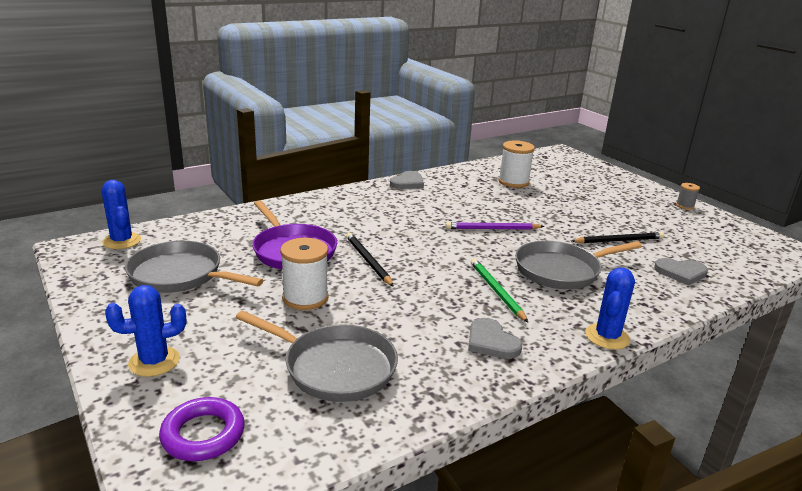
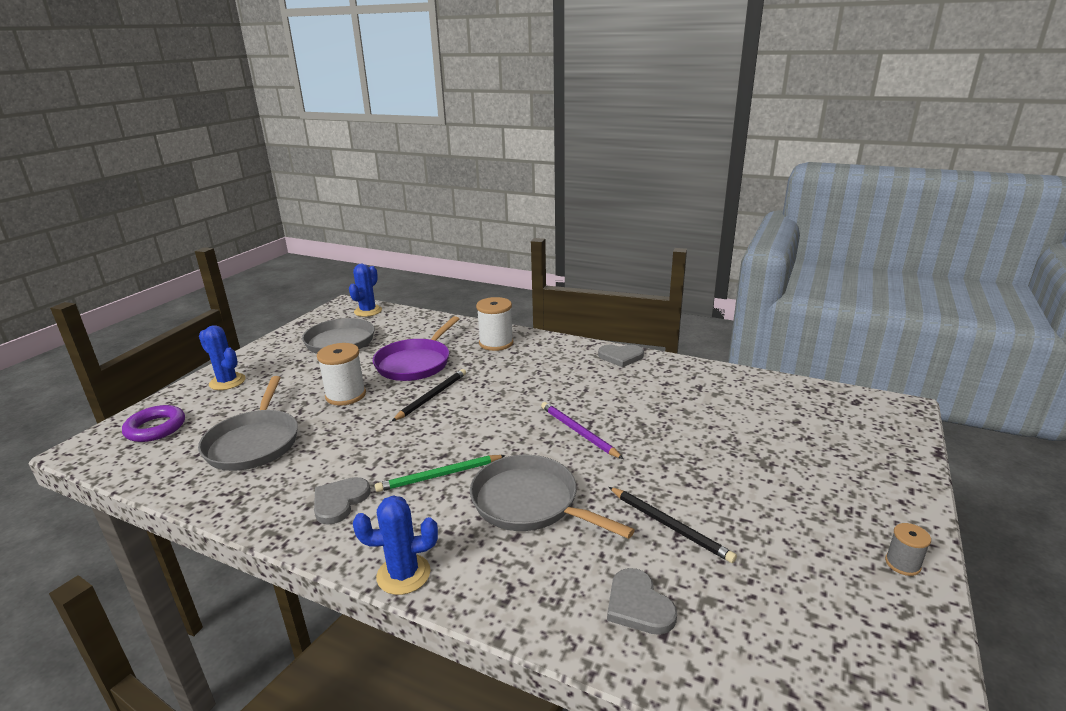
camera: 60 degrees right, 0 degrees up
green pencil [471,259,528,323] -> green pencil turned 150 degrees counterclockwise [375,455,506,492]
white spool [498,140,535,188] -> white spool moved to [476,297,513,351]

